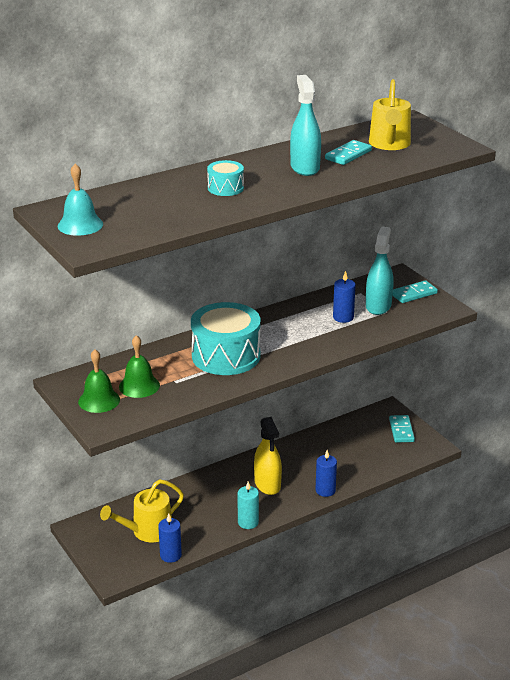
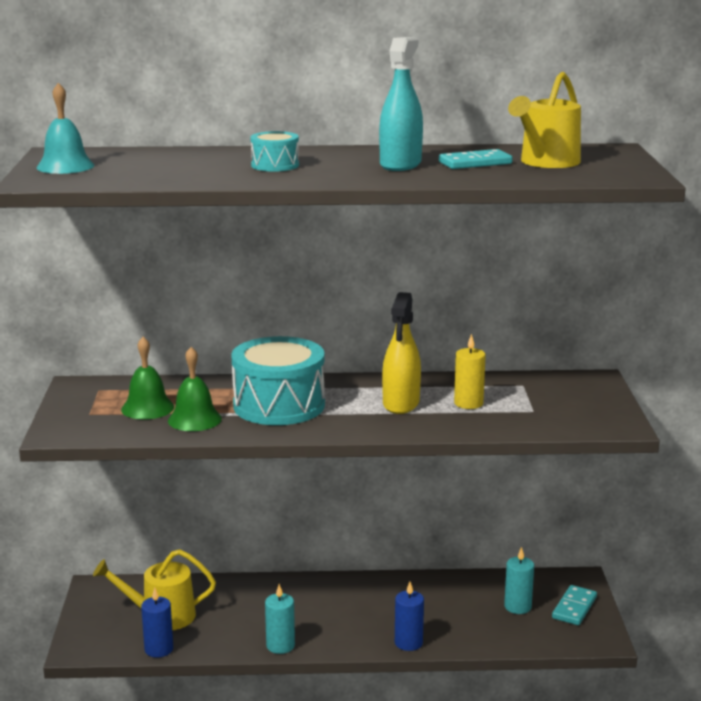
camera: 30 degrees right, 10 degrees down
green bell [78,349,120,413] -> green bell moved to [168,347,222,431]
yellow spray bottle [254,417,282,495] -> yellow spray bottle moved to [382,292,421,414]
blue candle [333,271,355,323] -> yellow candle [454,334,486,409]
turquoise spray bottle [366,226,394,315] -> none
turquoise domino [393,280,438,303] -> none
none -> turquoise candle [504,547,534,614]

